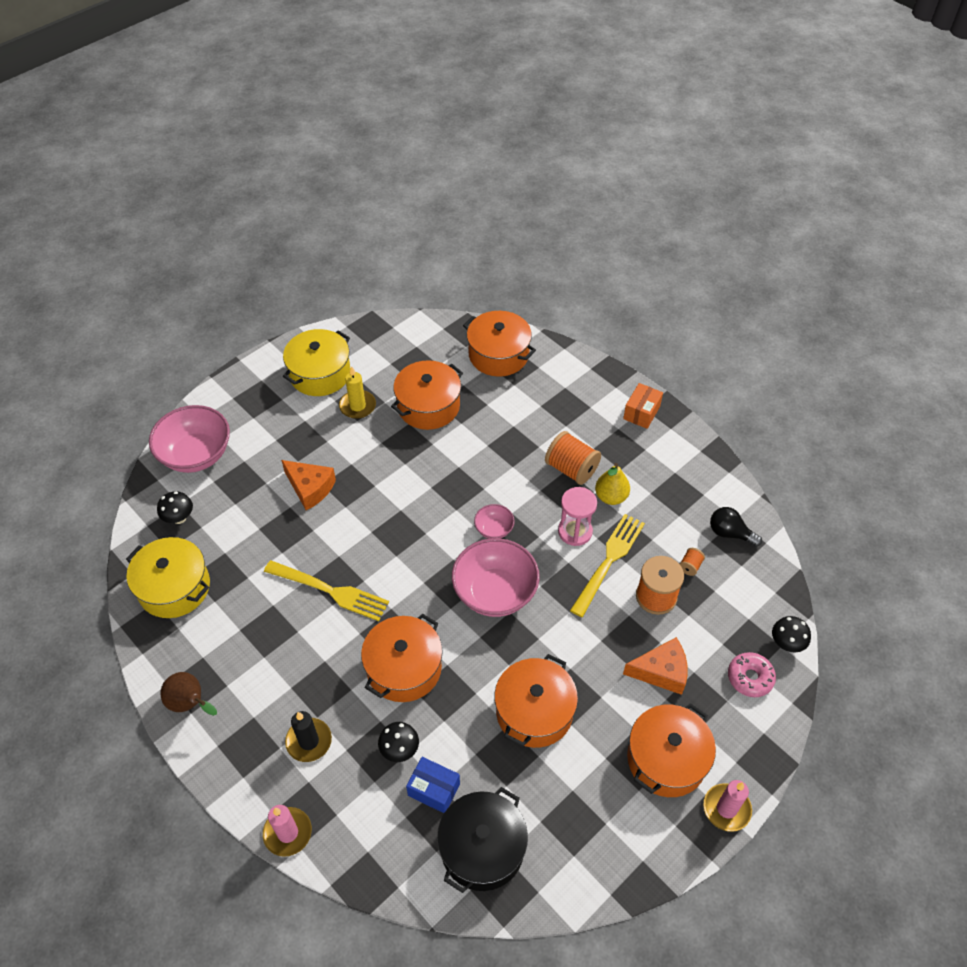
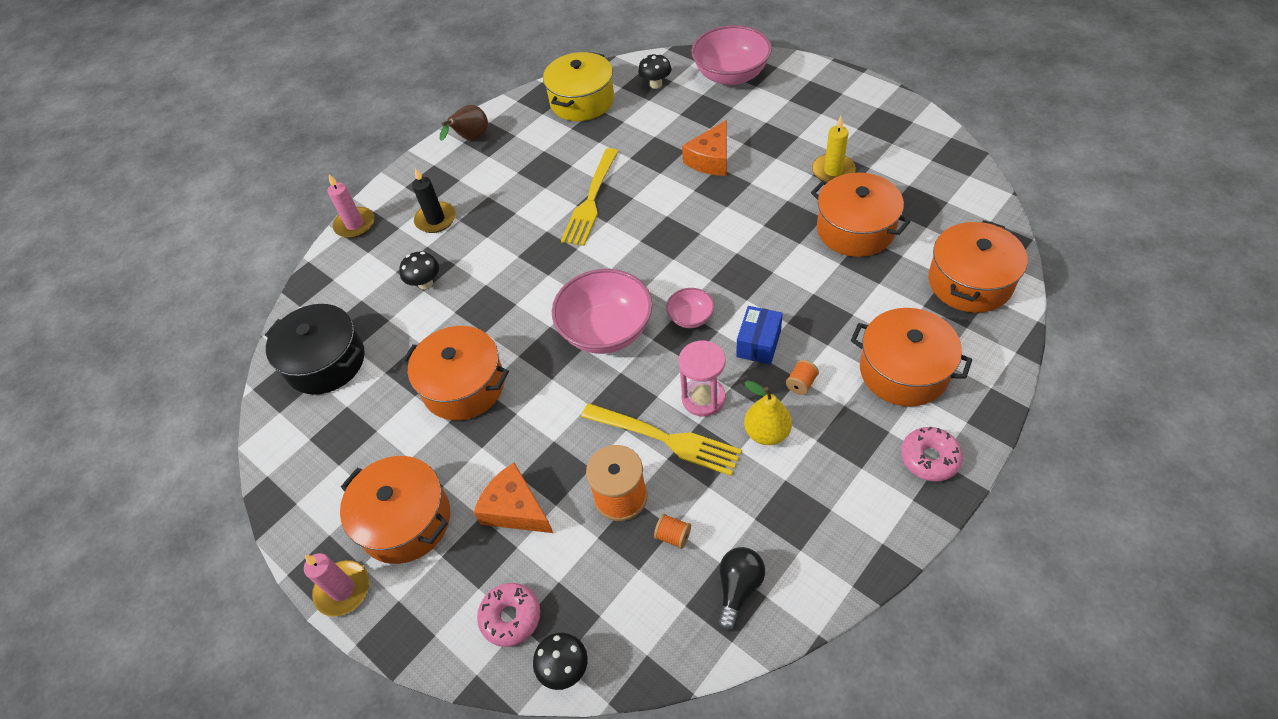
camera: 90 degrees right, 0 degrees up
yellow pot [283,329,351,396] -> none
orange pot [361,614,443,702] -> orange pot moved to [851,308,972,407]
blue box [406,757,460,813] -> blue box moved to [736,306,783,365]
orange spool [545,431,601,485] -> orange spool [786,360,819,395], size x0.47
orange box [623,383,663,429] -> pink donut [901,427,963,481]
orange cheese [623,637,688,695] -> orange cheese turned 135 degrees clockwise [473,462,553,533]

